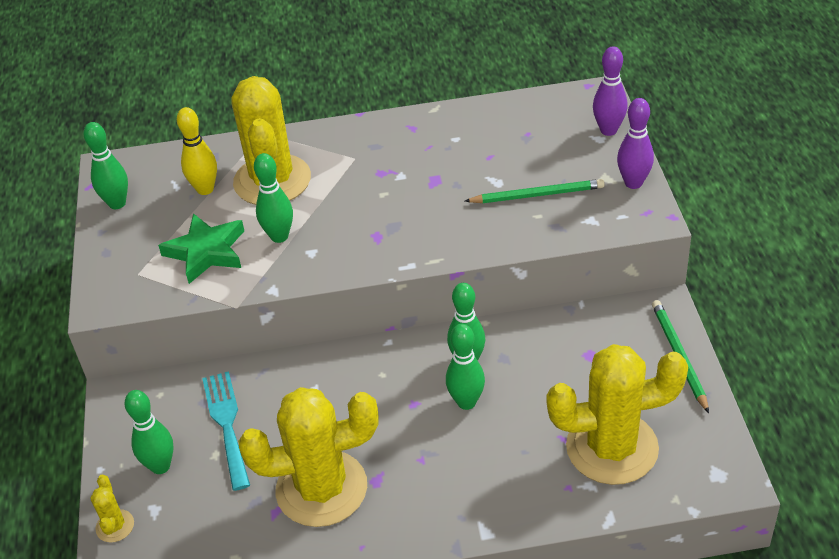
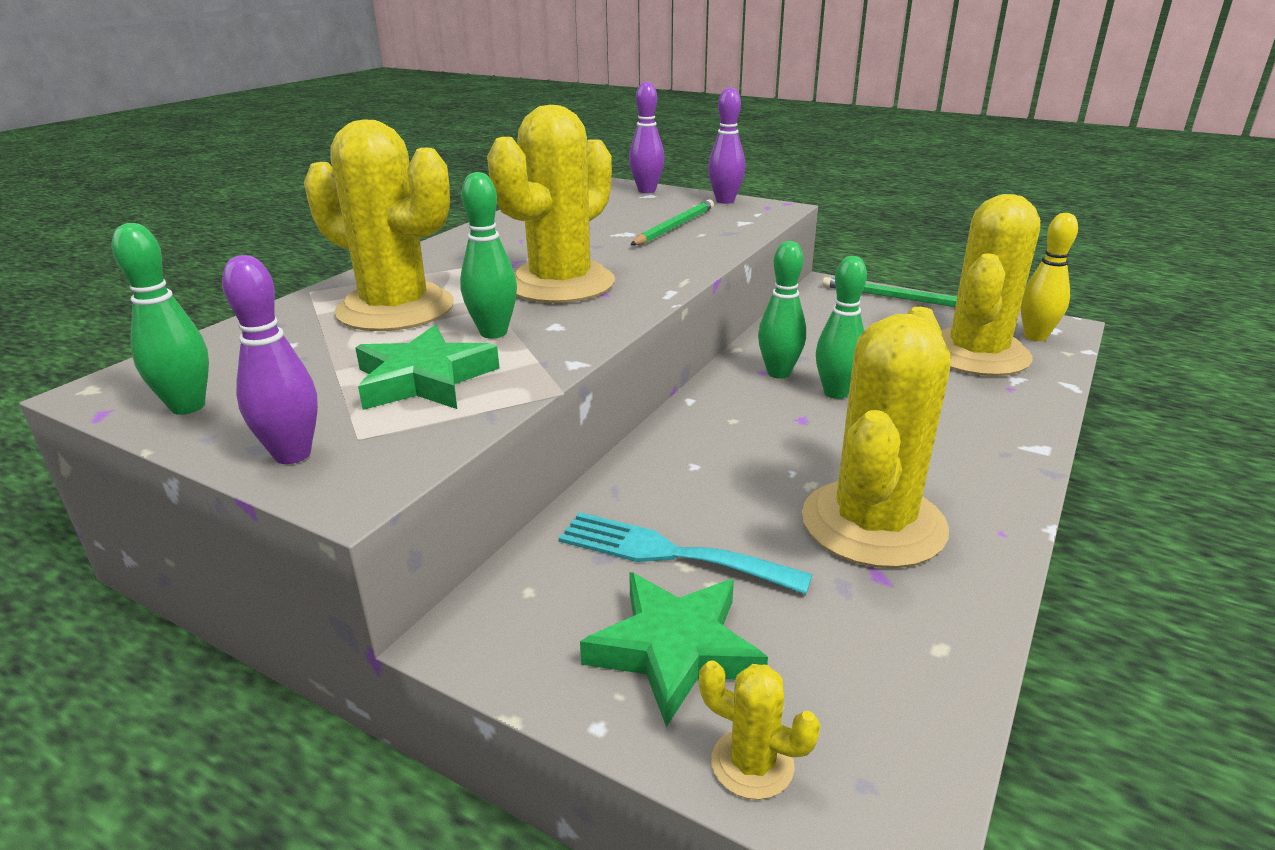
camera: 55 degrees left, 15 degrees down
green bowling pin [125,390,174,474] -> green star [580,572,768,727]
yellow bowling pin [177,107,217,195] -> yellow bowling pin moved to [1020,213,1078,341]
none -> purple bowling pin [222,255,318,464]
none -> yellow cactus [487,105,615,303]

